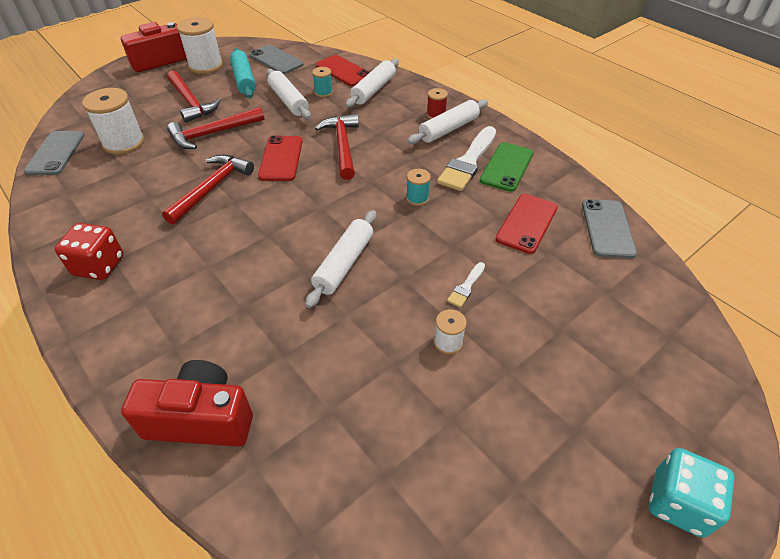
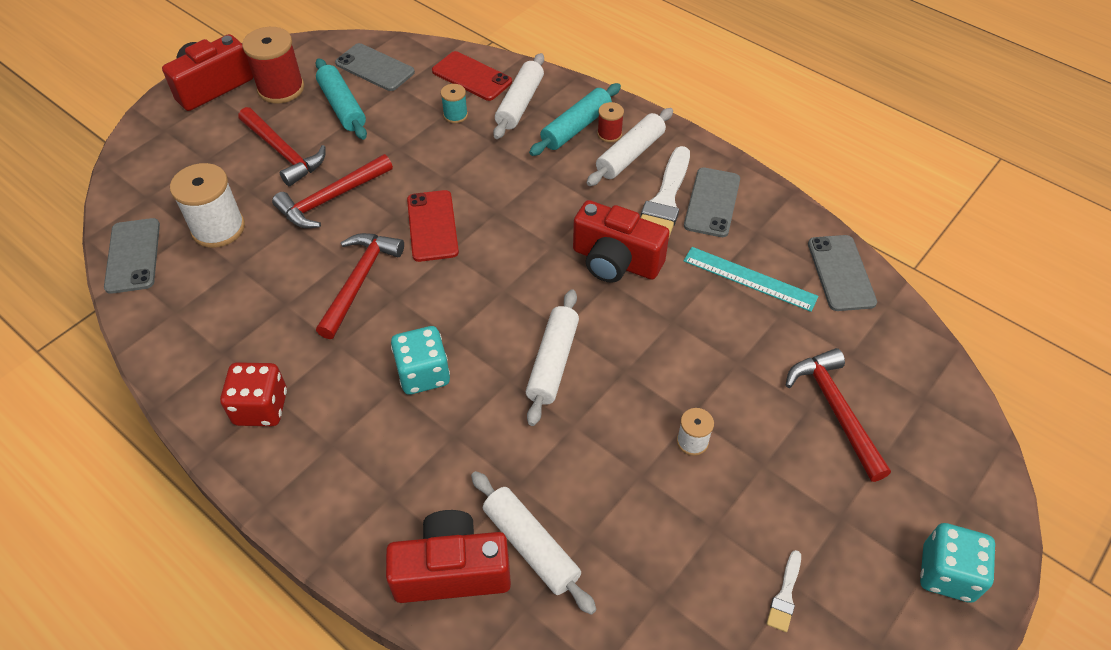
camera: 10 degrees left, 5 degrees up
white spool [177,17,223,74] -> red spool [242,27,304,103]
white rolling pin [266,69,311,119] -> white rolling pin moved to [471,471,596,615]
red hammer [315,114,359,180] -> red hammer moved to [786,348,891,482]
turquoise spool [406,169,431,206] -> red camera [573,200,670,283]
white brush [447,262,485,308] -> white brush moved to [767,550,801,632]
green phone [480,142,533,192] -> grey phone [684,168,740,237]
red phone [496,194,558,254] -> turquoise ruler [684,247,819,312]
none -> turquoise dice [391,326,450,394]
none -> turquoise rolling pin [529,83,621,156]

